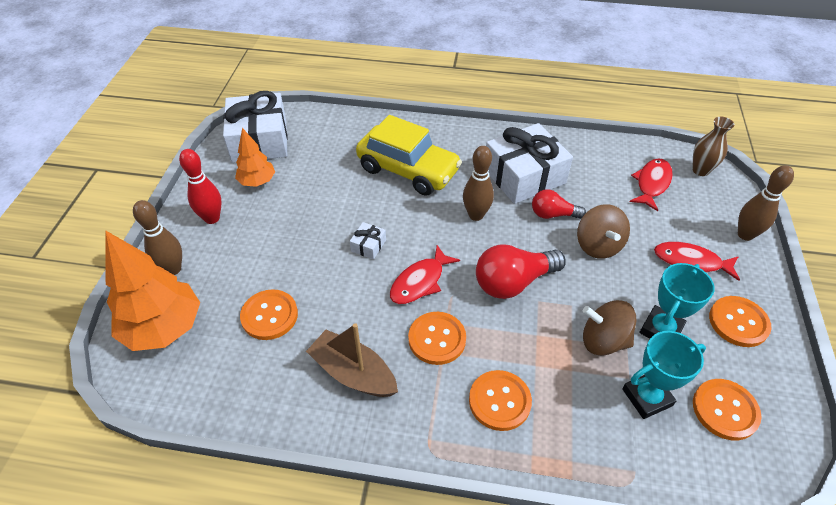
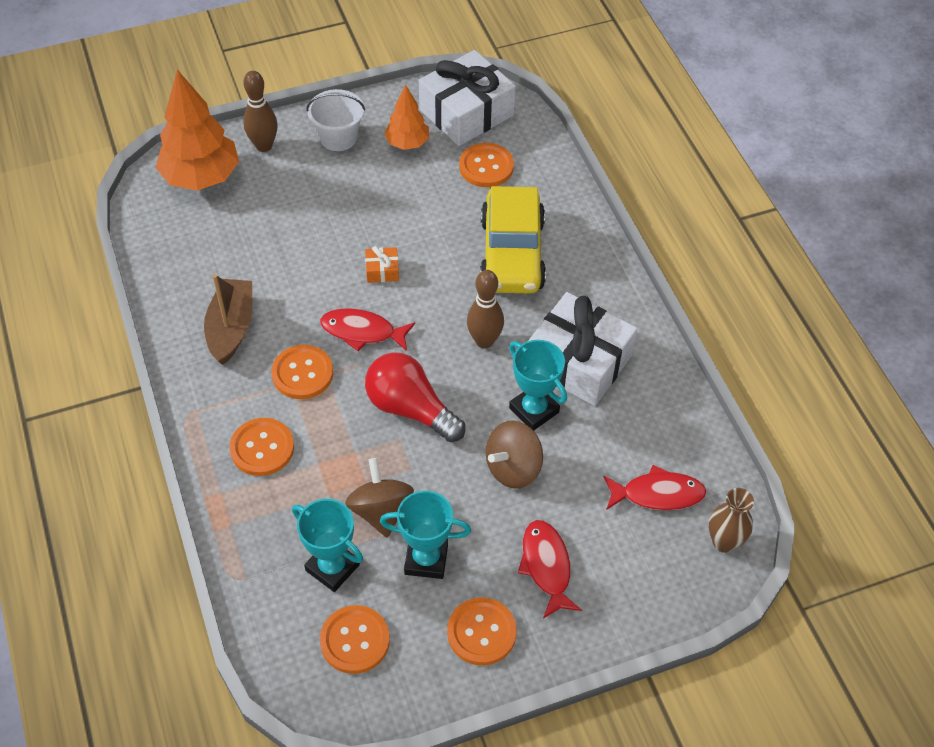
camera: 60 degrees right, 5 degrees up
red bowling pin [179,149,221,224] -> white bucket [306,89,365,151]
orange button [240,289,298,340] -> orange button moved to [459,143,514,187]
white gift [350,222,386,259] -> orange gift [365,246,399,283]
red light bulb [532,189,586,219] -> turquoise trophy [509,340,567,431]
brown bowling pin [738,165,794,241] -> none

